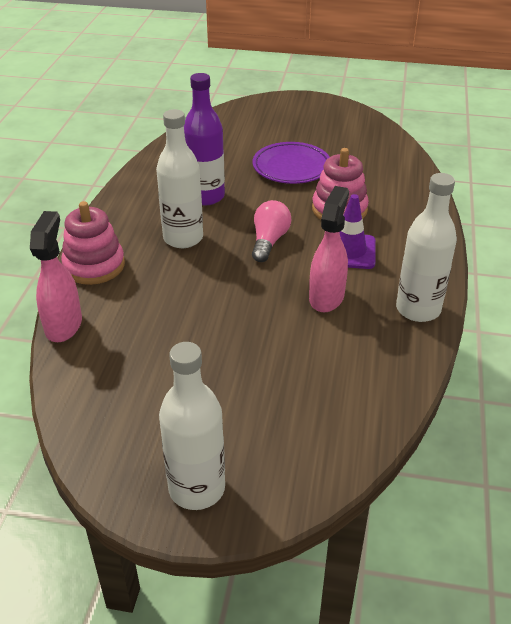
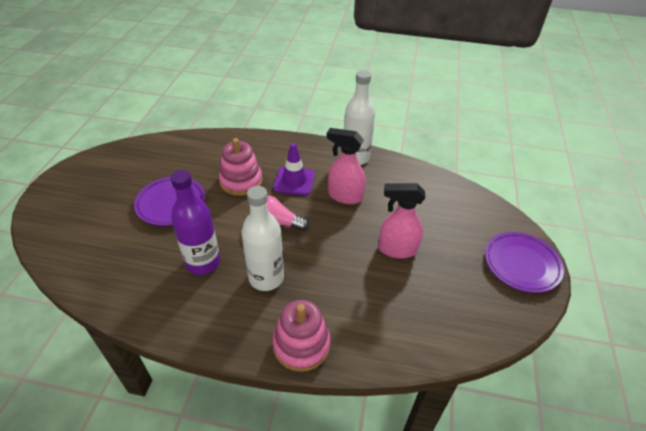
camera: 90 degrees left, 5 degrees up
pink spray bottle [30,211,82,342] -> pink spray bottle moved to [378,183,425,258]
white bottle [159,342,225,510] -> purple plate [485,232,564,293]

